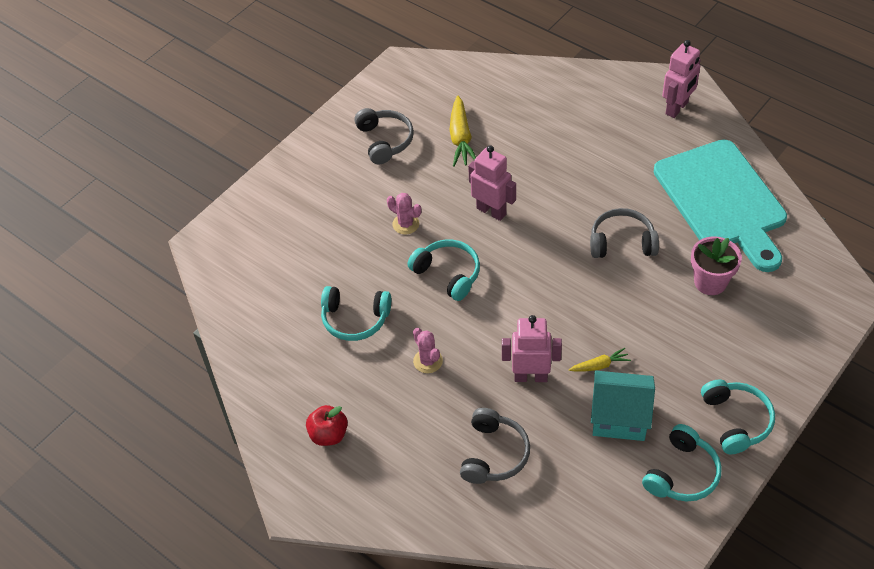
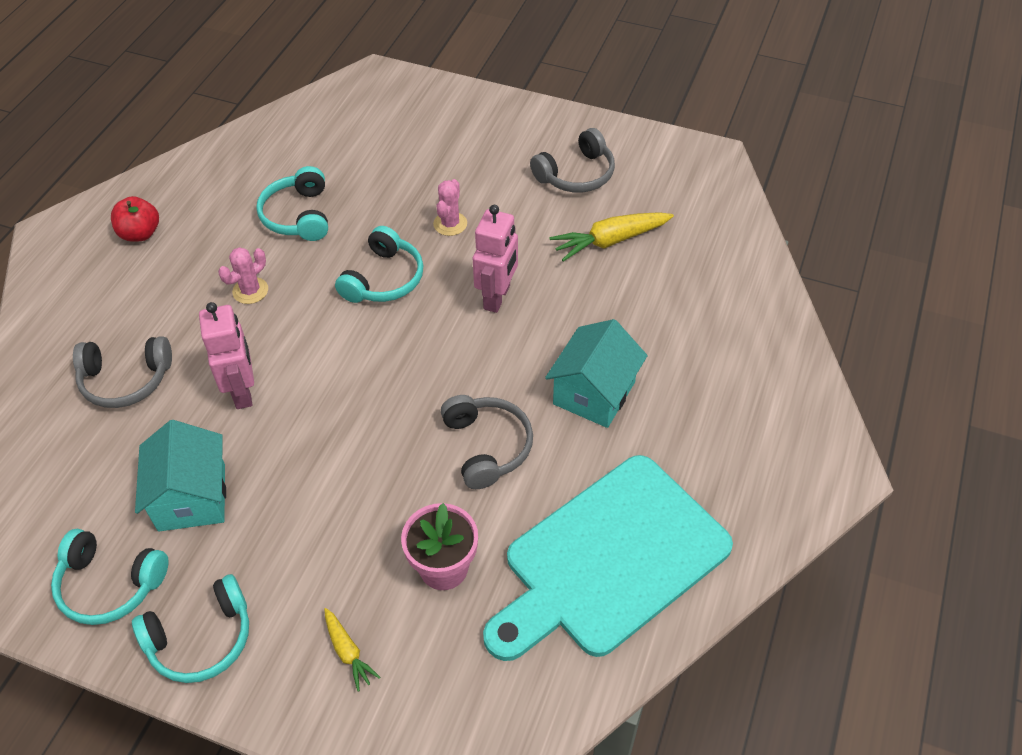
camera: 70 degrees right, 0 degrees up
yellow carrot [569,348,631,372] -> yellow carrot moved to [324,608,380,692]
pink robot [662,40,701,118] -> none
none -> turquoise house [545,319,648,428]

